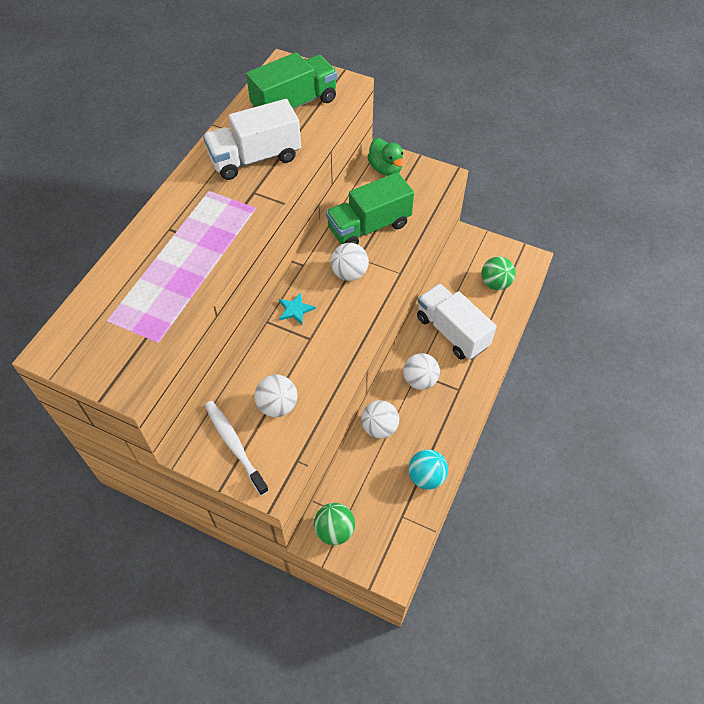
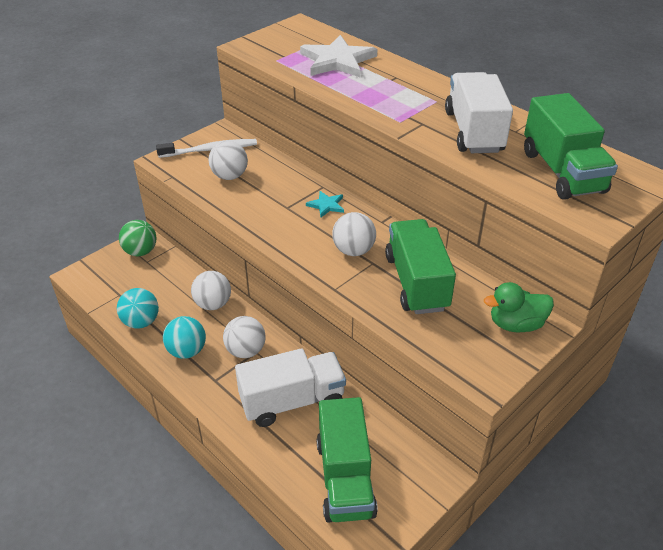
camera: 110 degrees right, 15 degrees down
green ball [481,256,516,290] -> green truck [317,397,378,523]
none -> turquoise ball [163,316,206,359]
none -> white star [300,35,377,77]

